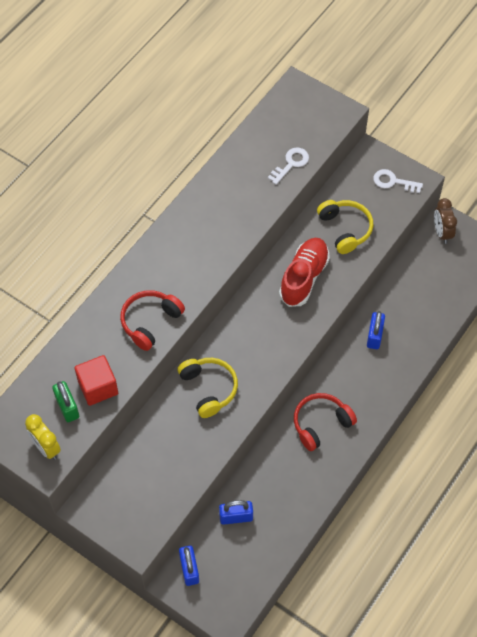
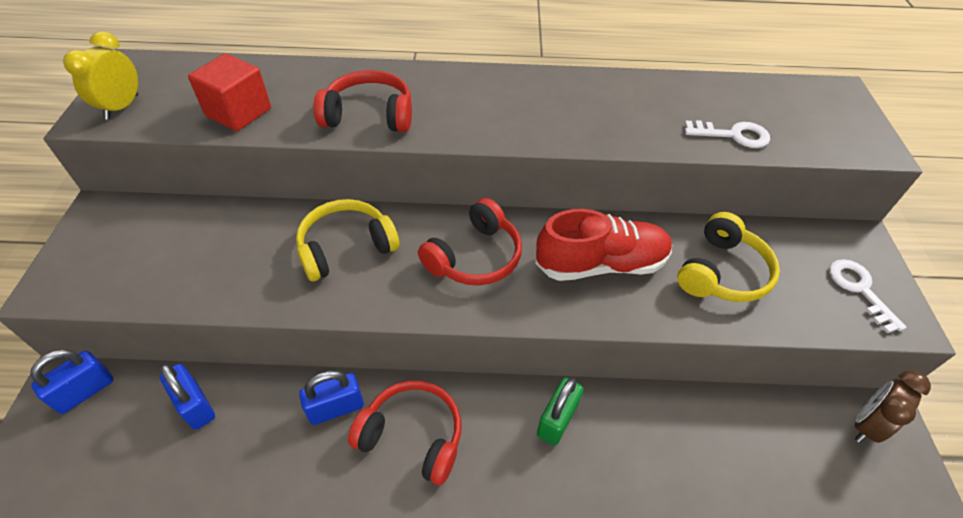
camera: 55 degrees right, 10 degrees down
green padlock [52,381,79,422] -> green padlock moved to [537,378,584,446]
yellow headphones [177,358,238,418] -> yellow headphones turned 150 degrees counterclockwise [296,199,400,281]
blue padlock [367,311,385,349] -> blue padlock moved to [299,370,364,425]
none -> red headphones [418,198,522,286]

